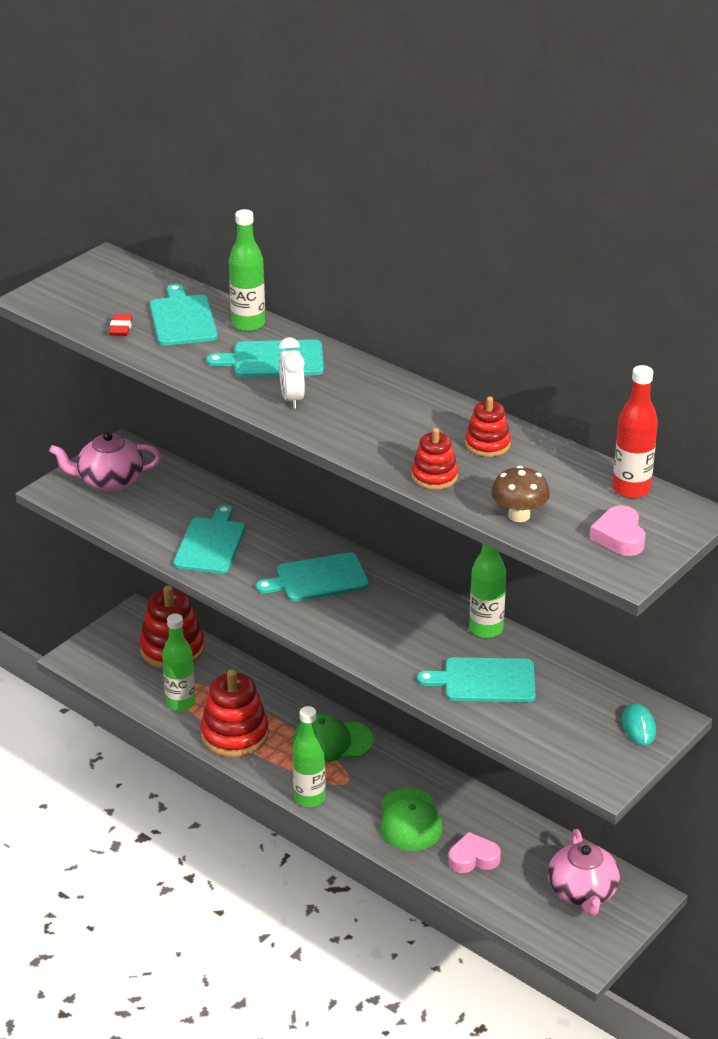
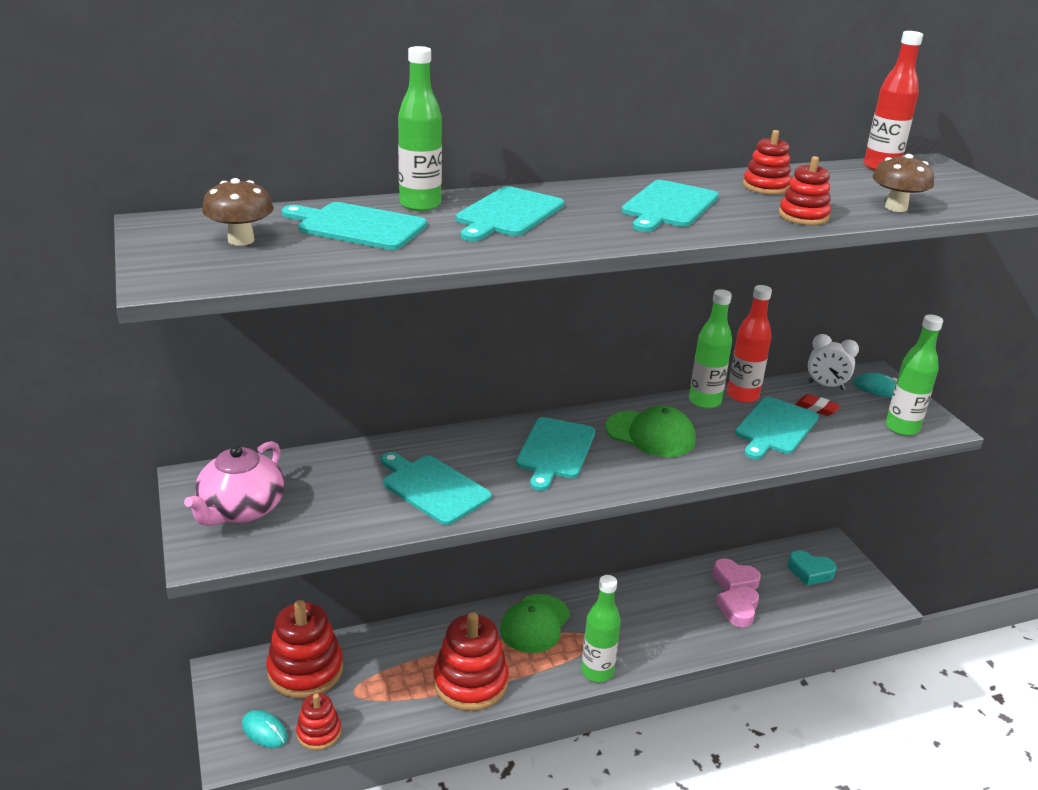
camera: 60 degrees left, 5 degrees down
red eraser [109,314,133,336] -> red eraser moved to [796,394,841,416]
green bottle [162,613,196,711] -> green bottle moved to [886,315,943,436]
white clock [279,337,305,409] -> white clock moved to [808,334,859,390]
green cap [381,788,442,851] -> green cap moved to [605,406,696,457]
pink teapot [548,829,620,916] -> turquoise heart [788,550,836,586]
pink heart [590,505,645,556] -> pink heart moved to [712,558,761,591]
none -> brown mushroom [202,178,274,246]
none -> turquoise mouse [242,710,288,748]
none -> red stacking toy [296,693,341,750]
none -> turquoise cutting board [622,180,718,232]
none -> red bottle [727,285,772,403]

